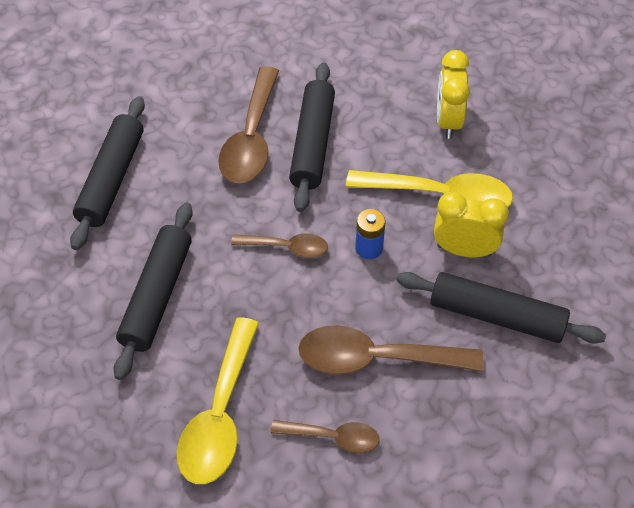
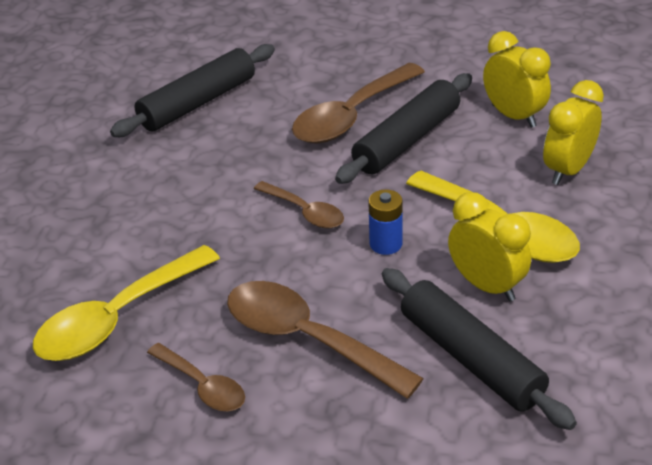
camera: 35 degrees right, 15 degrees down
black rolling pin [114,203,193,380] -> none
none -> yellow clock [483,31,551,128]

